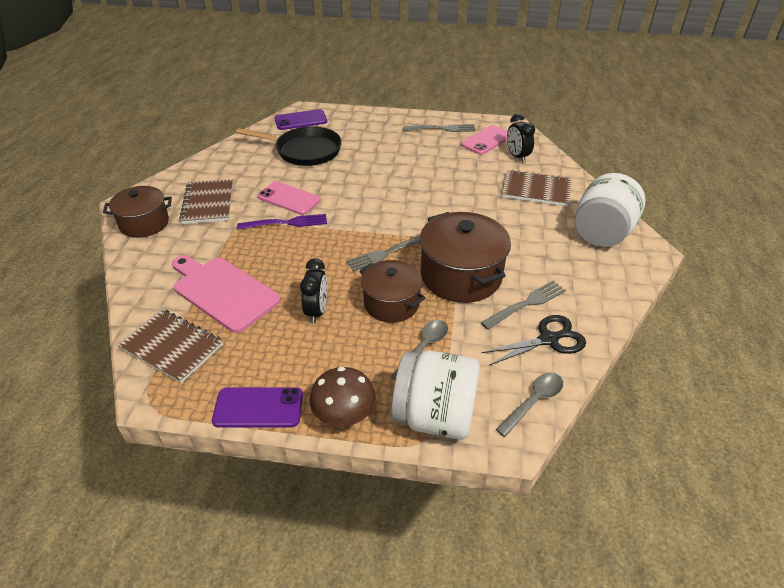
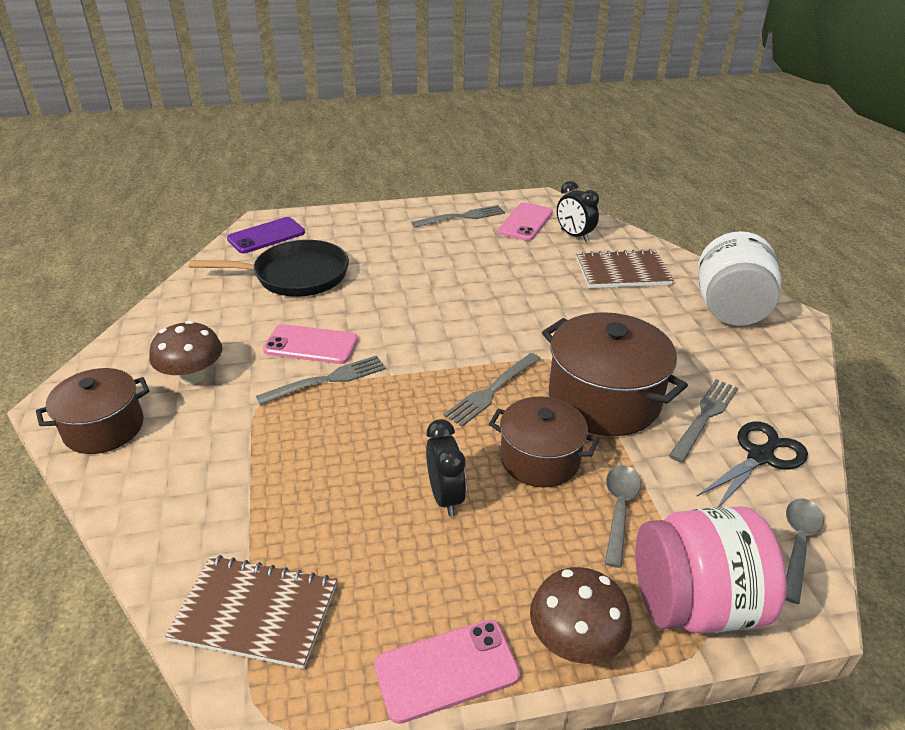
camera: 20 degrees left, 5 degrees down
pink cutting board [172,255,281,333] -> none
brown notebook [179,179,233,224] -> brown mushroom [149,321,222,385]
purple phone [212,387,303,428] -> pink phone [374,620,520,724]
purple fork [237,214,327,230] -> grey fork [256,355,386,405]
white jar [391,351,480,440] -> pink jar [636,506,787,634]

